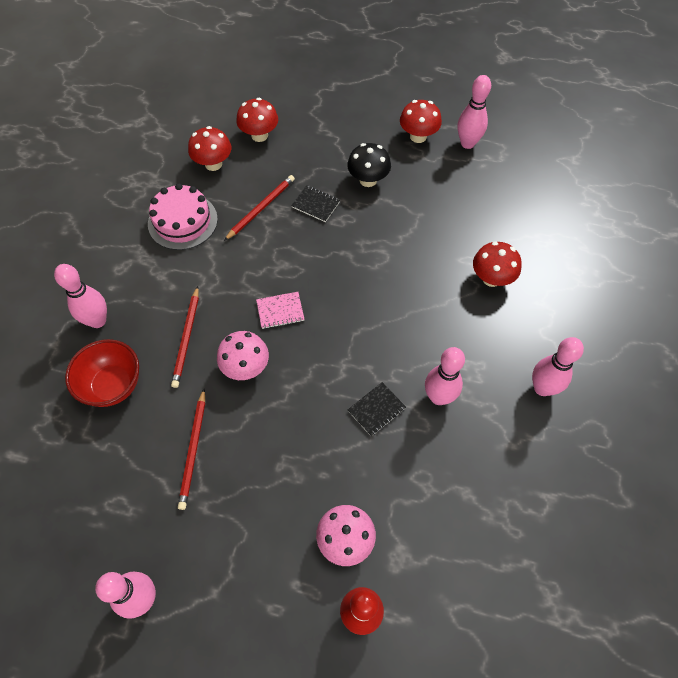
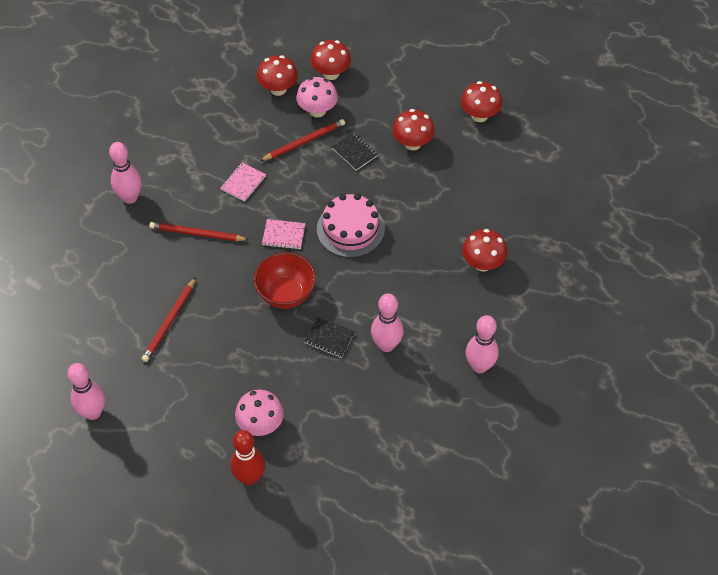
camera: 20 degrees right, 5 degrees down
red bowl [65,339,139,407] -> red bowl moved to [253,252,316,309]
pink cake [148,183,218,250] -> pink cake moved to [317,193,385,257]
red pencil [171,286,199,388] -> red pencil turned 75 degrees clockwise [149,222,249,241]
pink mushroom [217,331,269,380] -> pink mushroom moved to [296,77,338,117]
black mushroom [347,143,391,187] -> red mushroom [393,109,435,150]
black notebook [348,382,406,437] -> black notebook turned 45 degrees clockwise [304,317,355,358]
pink bowling pin [458,75,491,149] -> none
none -> pink notebook [221,162,266,202]

